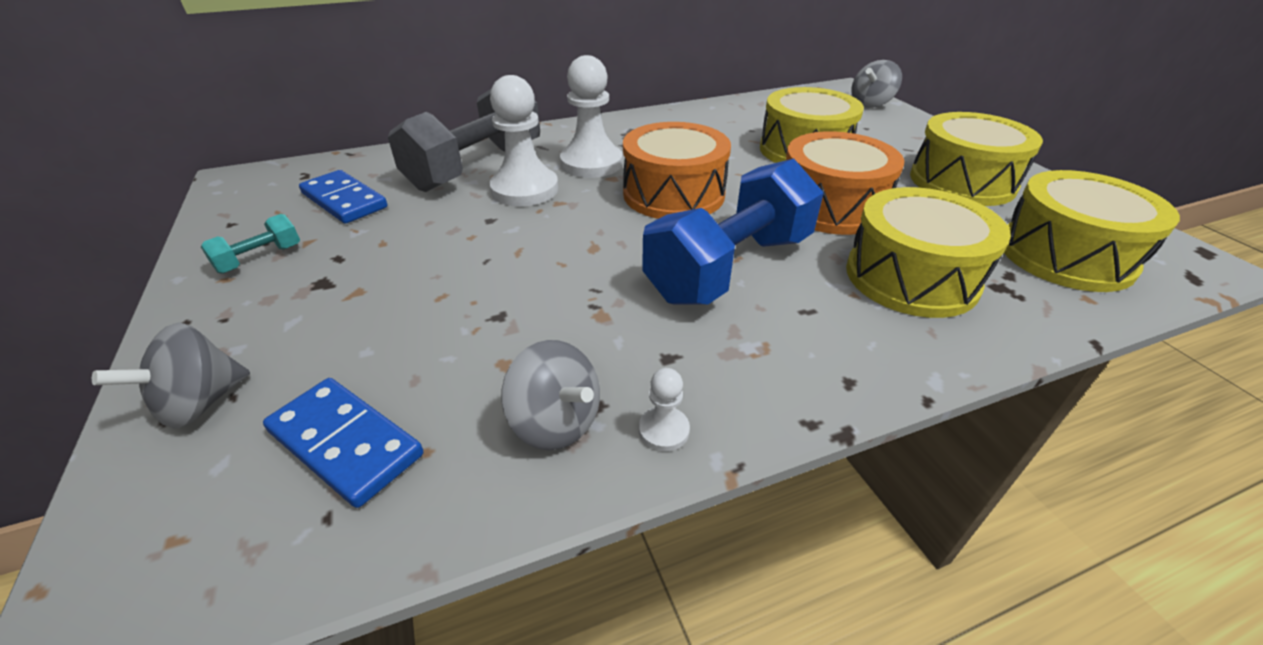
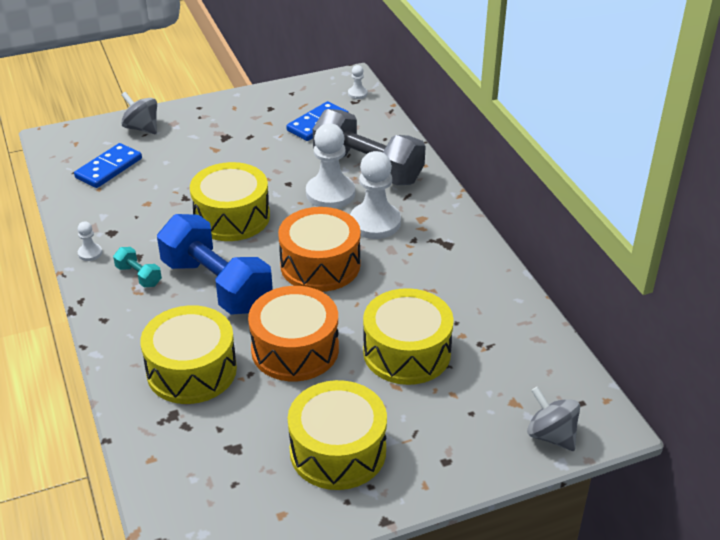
camera: 90 degrees right, 0 degrees up
turquoise dumbbell [201,214,300,274] -> turquoise dumbbell moved to [113,247,162,287]
grey spinning top [501,340,600,450] -> none
yellow drum [1004,170,1180,292] -> yellow drum moved to [190,162,270,241]
none -> white pawn [348,65,367,99]

